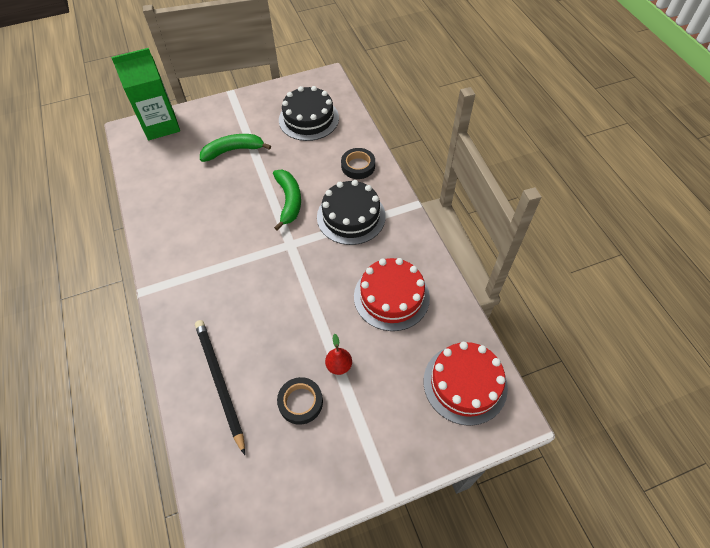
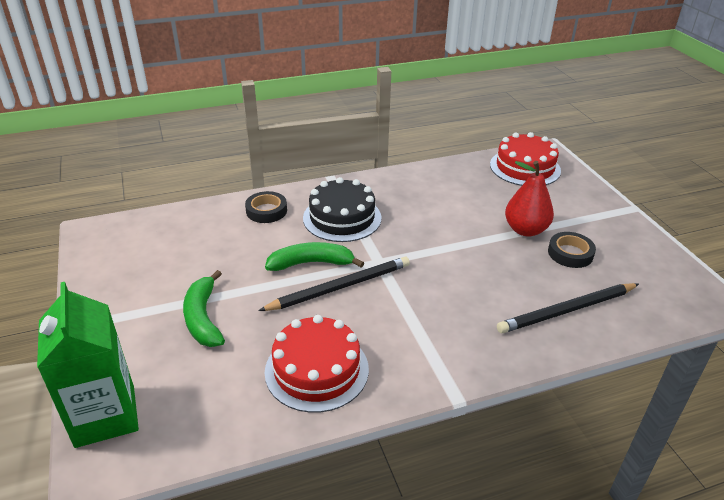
camera: 90 degrees left, 20 degrees down
black cake [279,86,339,141] -> none
red pear [325,334,352,375] -> red pear [505,161,554,237], size x1.77
red cake [354,258,430,331] -> red cake moved to [265,315,369,413]
none -> black pencil [258,256,410,311]

